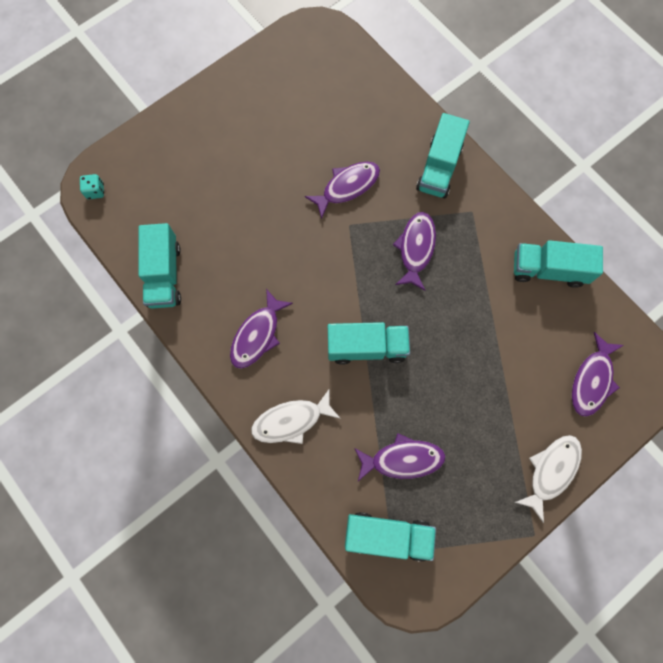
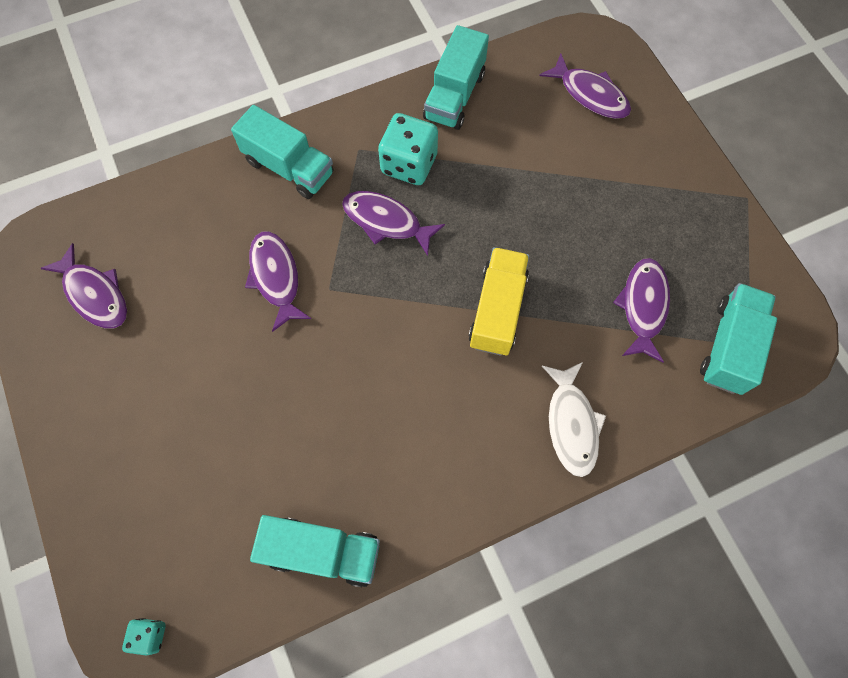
camera: 75 degrees left, 5 degrees down
purple fish [230,289,293,369] -> purple fish moved to [40,243,127,329]
turquoise truck [328,322,410,365] -> yellow truck [469,247,529,356]
white fish [514,435,582,523] -> none
none -> turquoise dice [378,113,438,185]

